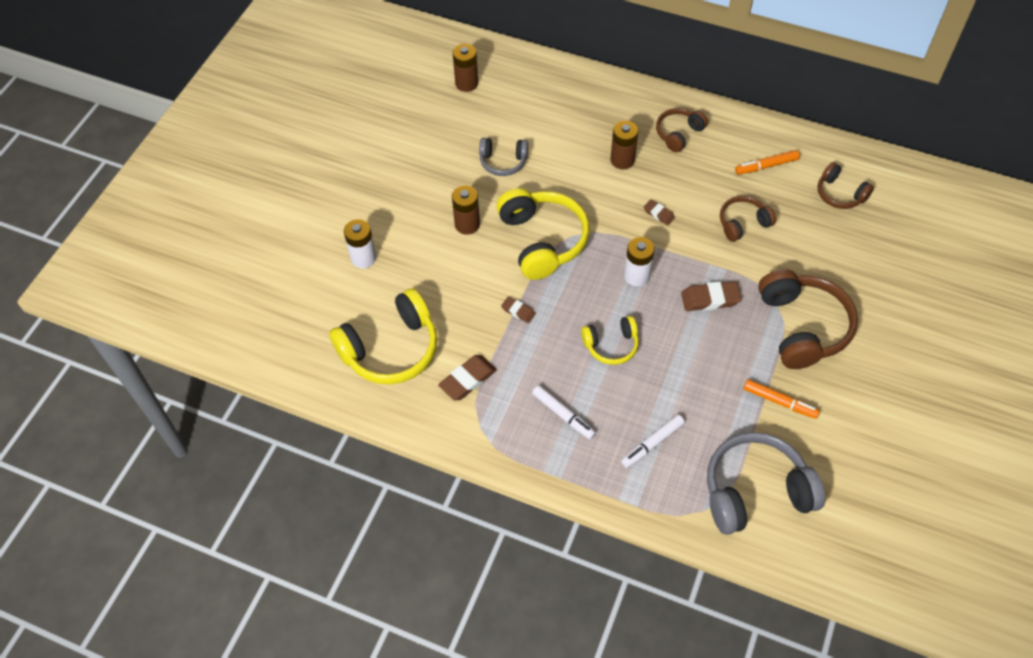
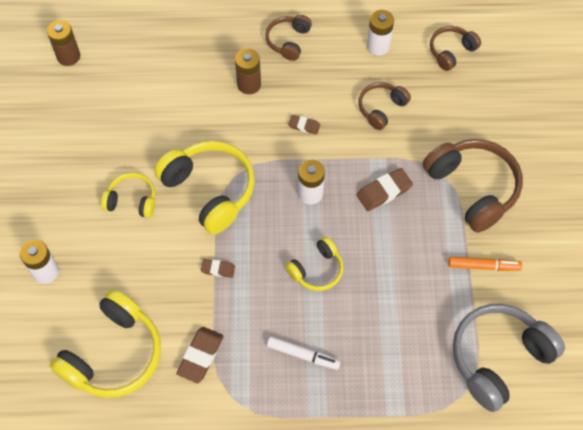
camera: 25 degrees left, 5 degrees up
brown battery [452,186,480,235] -> yellow headphones [101,173,155,218]
grey headphones [479,138,528,176] -> none
white marker [621,415,685,468] -> none
orange marker [735,150,800,175] -> white battery [367,10,394,56]
brown headphones [817,162,874,209] -> brown headphones turned 120 degrees clockwise [430,26,481,71]

